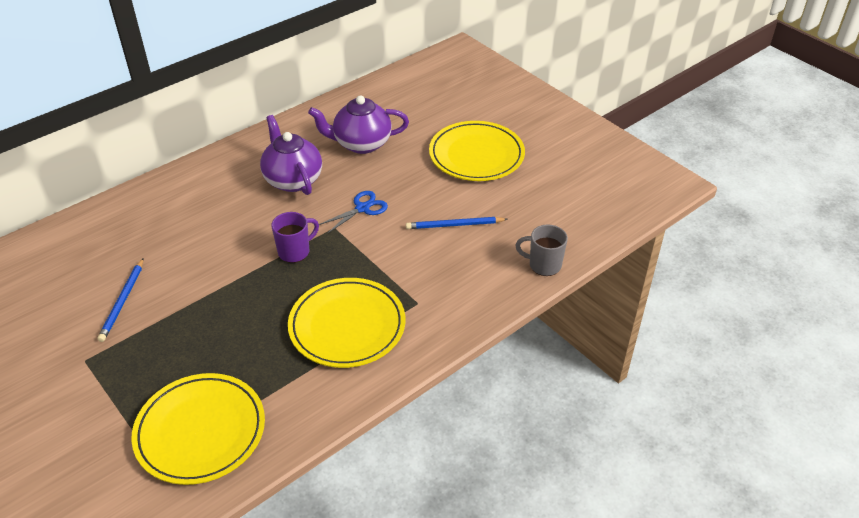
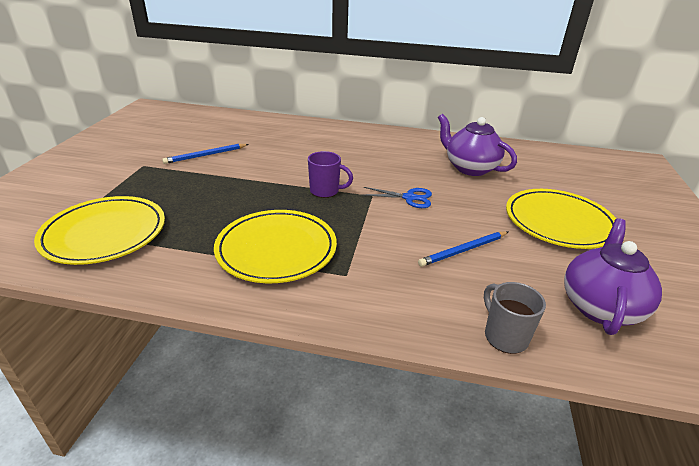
camera: 50 degrees right, 10 degrees down
purple teapot [260,115,322,195] -> purple teapot moved to [564,219,662,335]
blue pencil [406,217,507,229] -> blue pencil turned 75 degrees counterclockwise [418,231,508,267]

